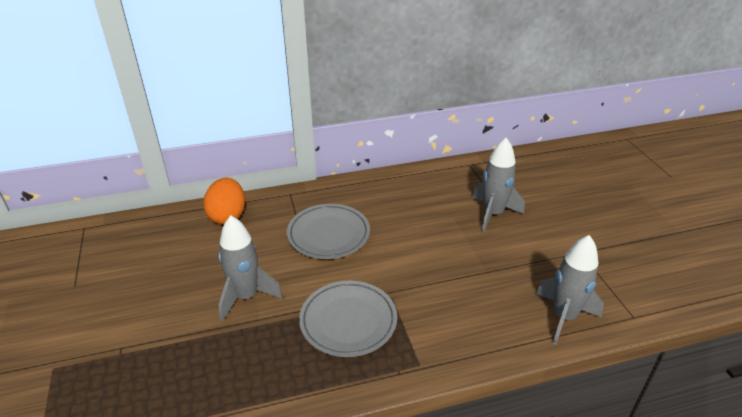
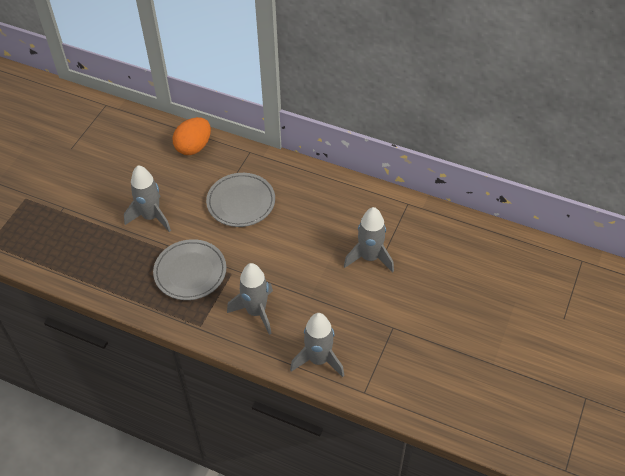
camera: 40 degrees right, 15 degrees up
none -> grey rocket [227,263,273,335]

